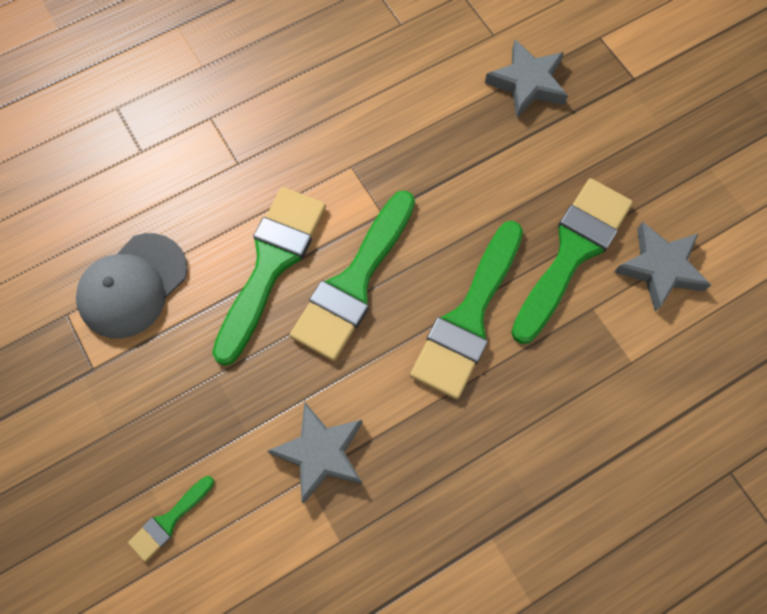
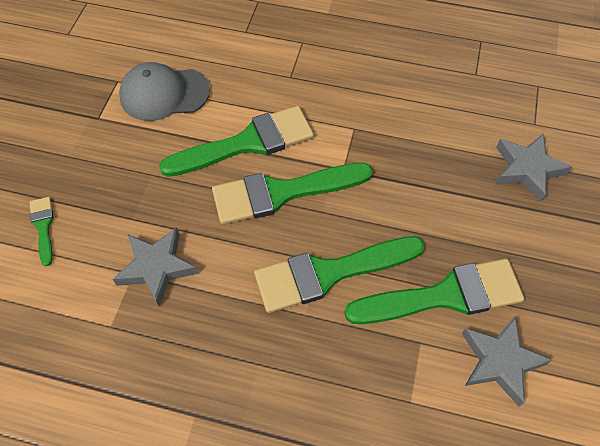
camera: 45 degrees right, 10 degrees down
green brush [128,476,214,562] -> green brush turned 75 degrees clockwise [30,197,54,266]

